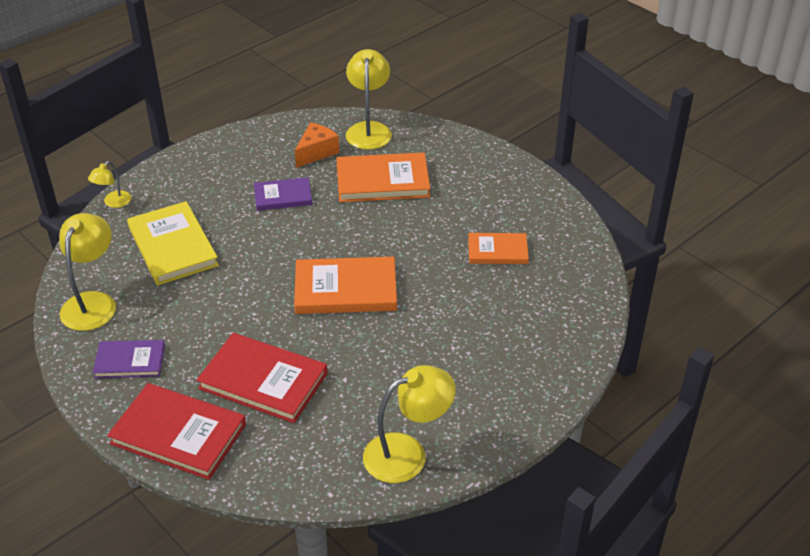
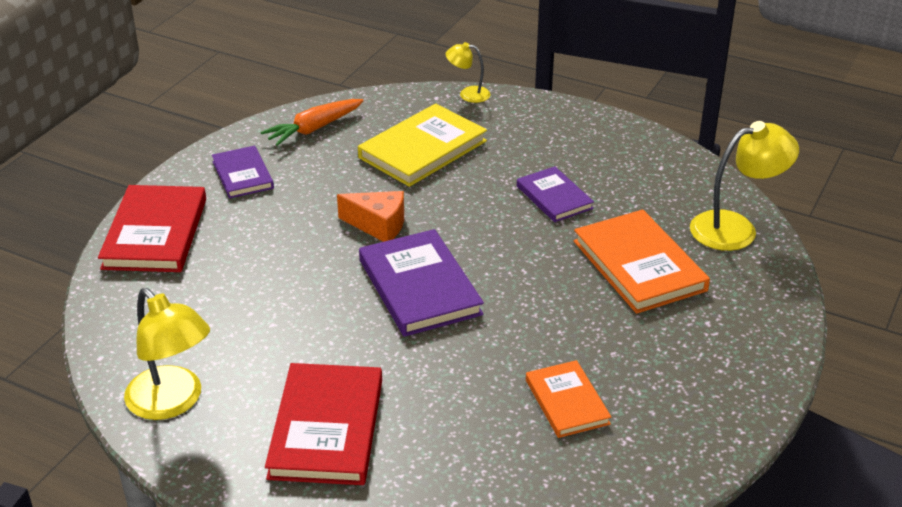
camera: 70 degrees right, 5 degrees down
yellow lamp [59,213,116,331] -> orange carrot [260,99,364,146]
red book [197,333,327,423] -> red book moved to [265,363,382,485]
orange book [294,257,397,314] -> purple book [359,229,484,337]
orange cheese [295,122,339,168] -> orange cheese moved to [337,191,404,242]

